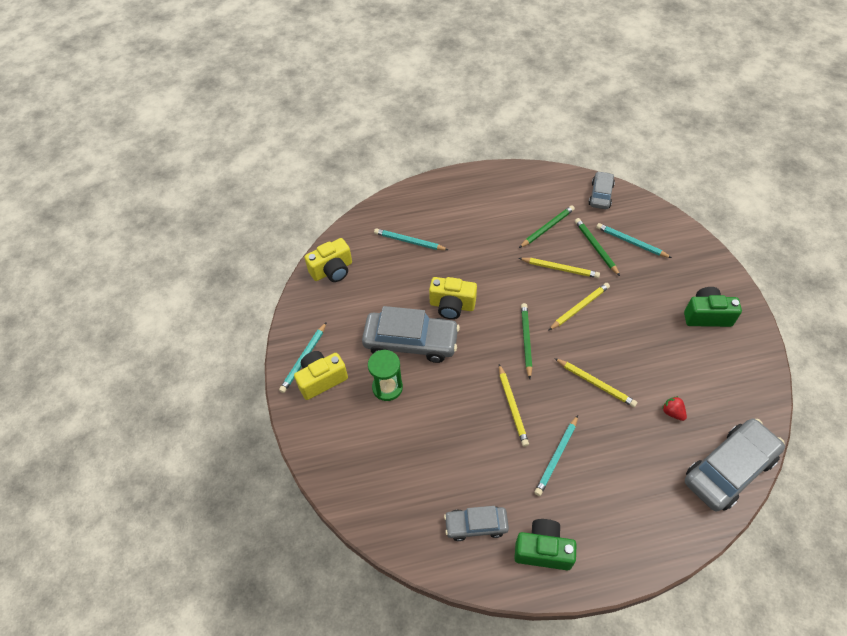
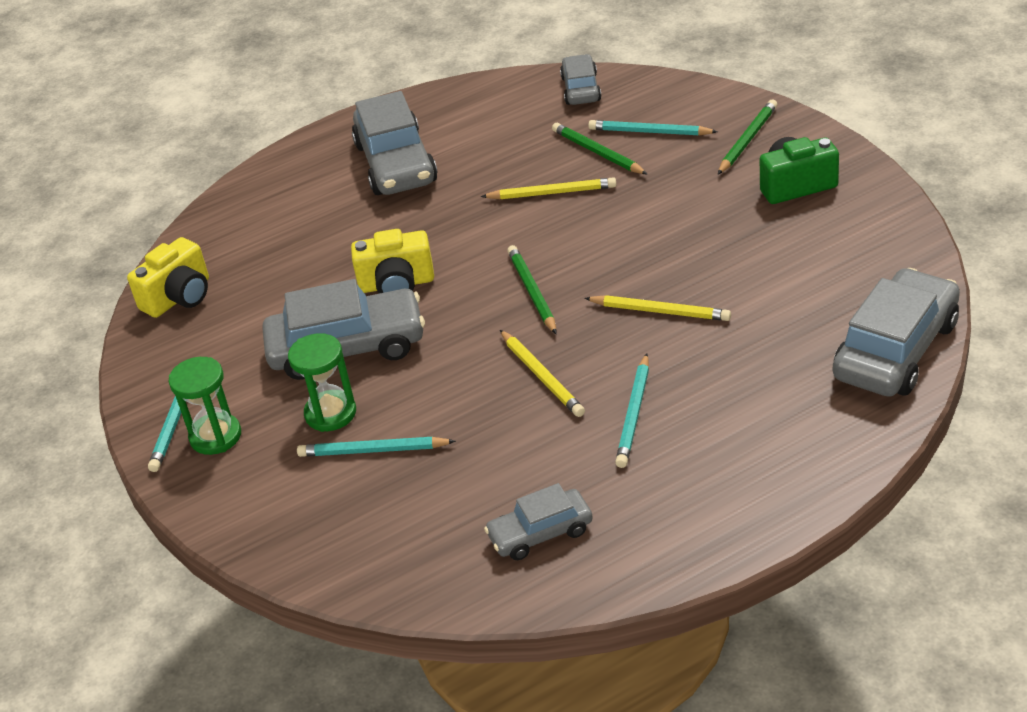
camera: 15 degrees left, 15 degrees down
yellow camera [294,351,348,400] -> green hourglass [169,357,241,455]
turquoise pencil [374,228,448,250] -> turquoise pencil moved to [297,437,456,457]
green camera [514,519,576,570] -> none
green pencil [519,205,575,248] -> green pencil moved to [718,99,777,174]
yellow pencil [549,283,610,330] -> none
red strawberry [662,396,687,421] -> none
none -> grey car [352,91,438,195]

